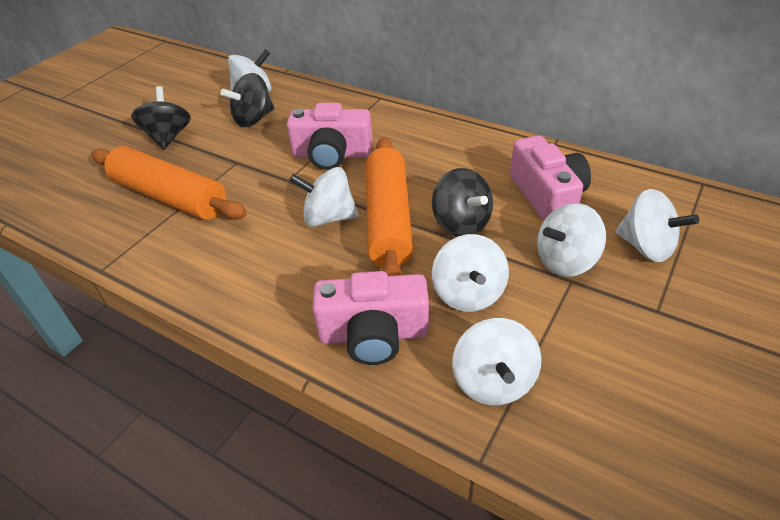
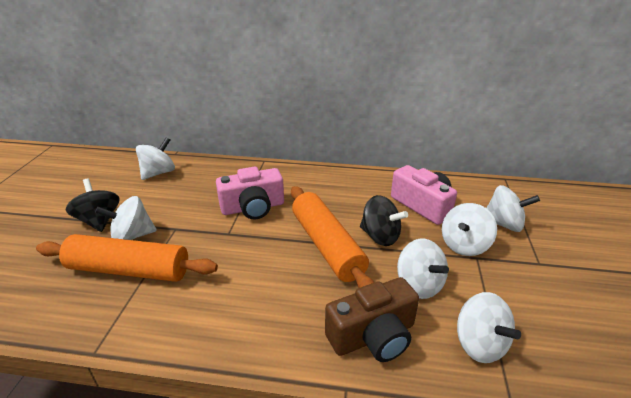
camera: 25 degrees left, 10 degrees down
black spinning top [220,73,274,127] -> none
white spinning top [289,167,359,227] -> white spinning top moved to [95,196,157,240]
pink camera [312,271,429,365] -> brown camera [325,277,419,362]

